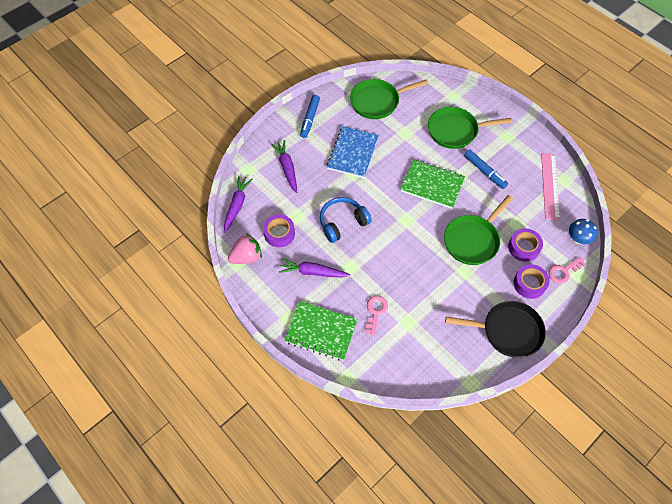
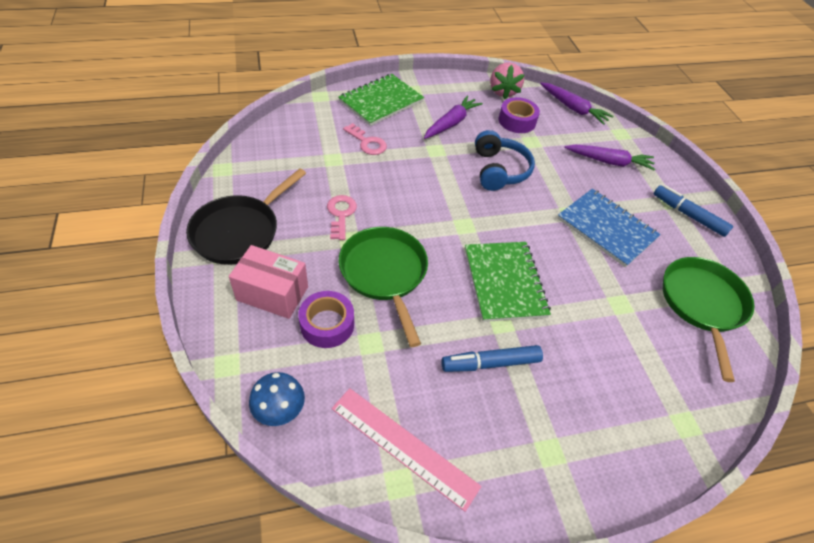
camera: 115 degrees right, 10 degrees down
green notebook [400,159,465,209] -> green notebook turned 60 degrees counterclockwise [465,242,551,322]
green pan [428,107,512,149] -> none
purple tape [513,264,550,299] -> pink box [229,245,308,319]
pink key [548,257,586,284] -> pink key moved to [327,195,357,240]

